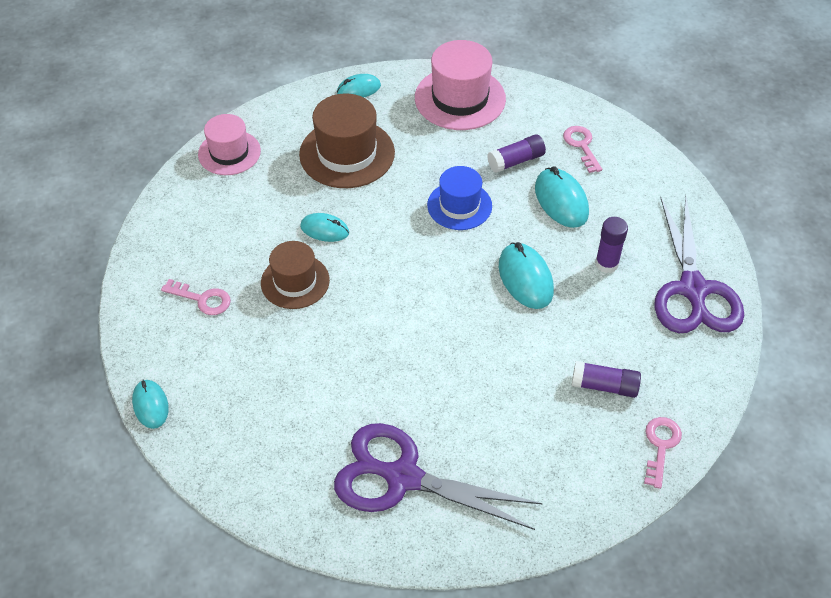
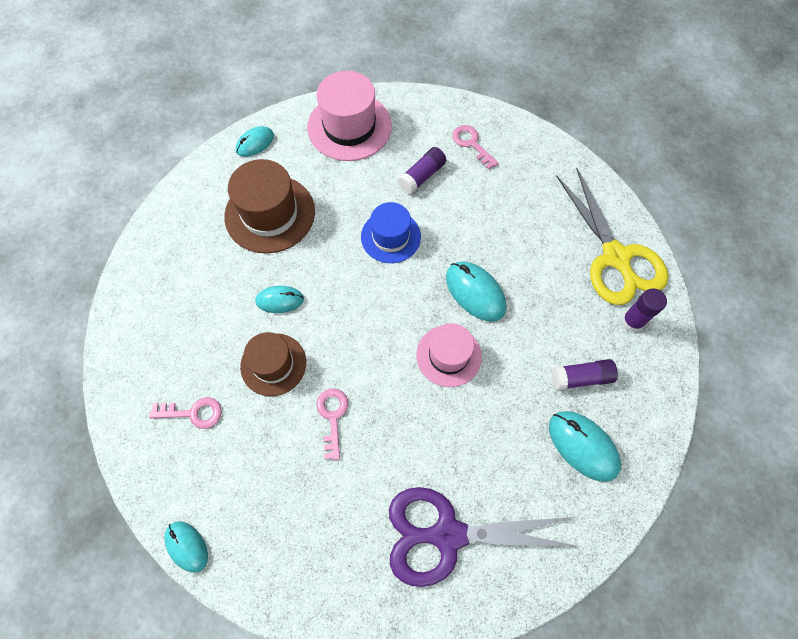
camera: 20 degrees left, 15 degrees up
pink hat [198,114,261,175] -> pink hat moved to [416,323,482,387]
turquoise mouse [535,166,589,228] -> turquoise mouse moved to [549,411,621,482]
purple glue stick [595,217,628,273] -> purple glue stick moved to [621,288,667,332]
pink key [644,417,682,489] -> pink key moved to [316,388,348,460]
purple scissors [655,195,744,333] -> yellow scissors [556,167,668,305]

